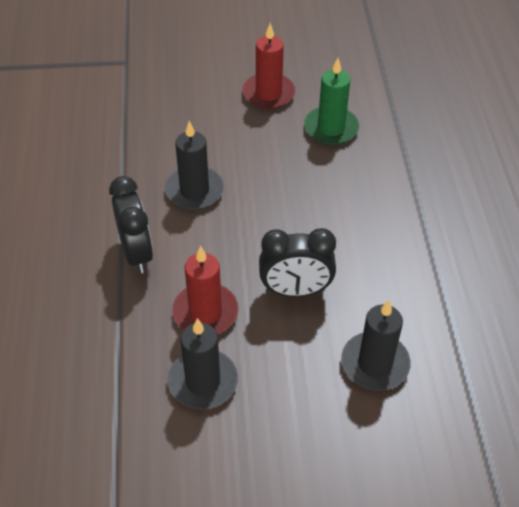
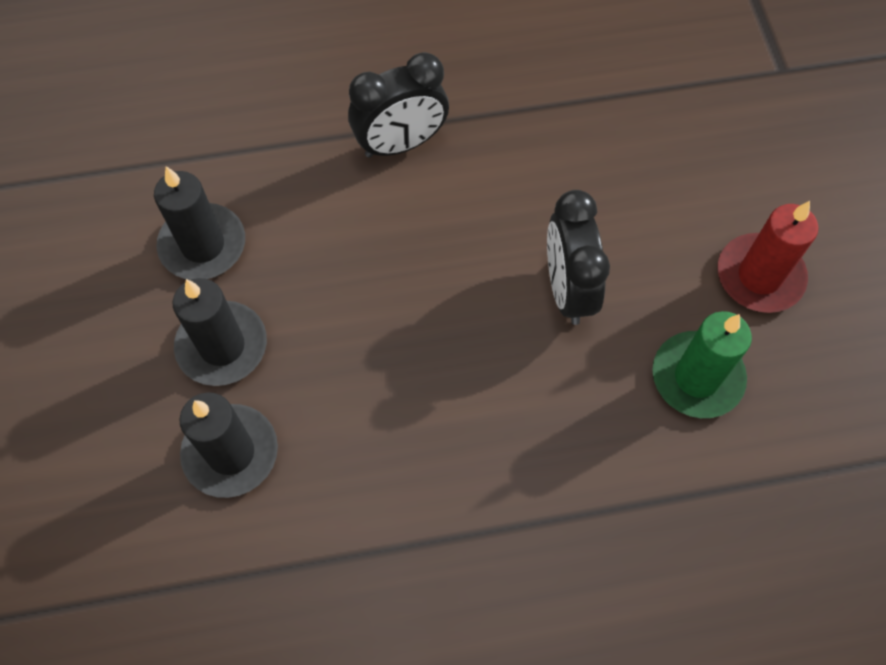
camera: 85 degrees right, 15 degrees up
black candle [165,121,224,210] -> black candle moved to [173,278,267,386]
red candle [172,246,239,334] -> none
black clock [259,228,336,297] -> black clock moved to [547,190,610,325]

